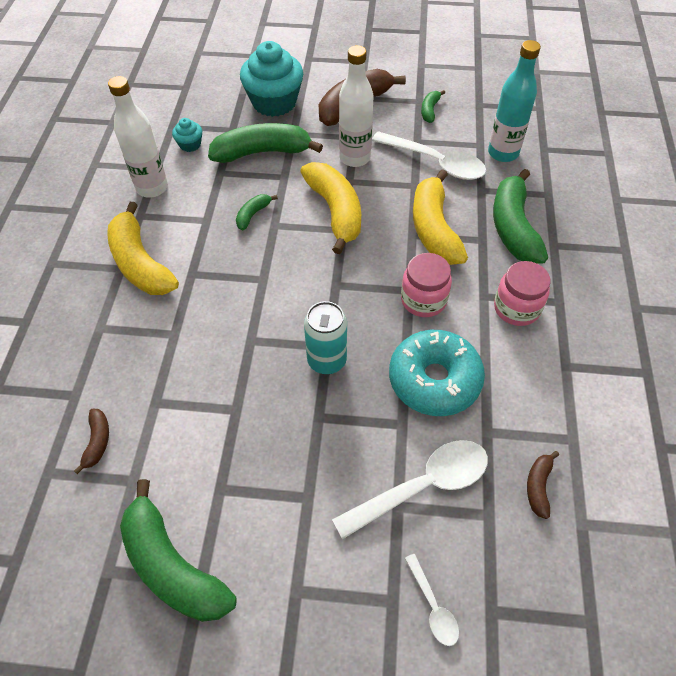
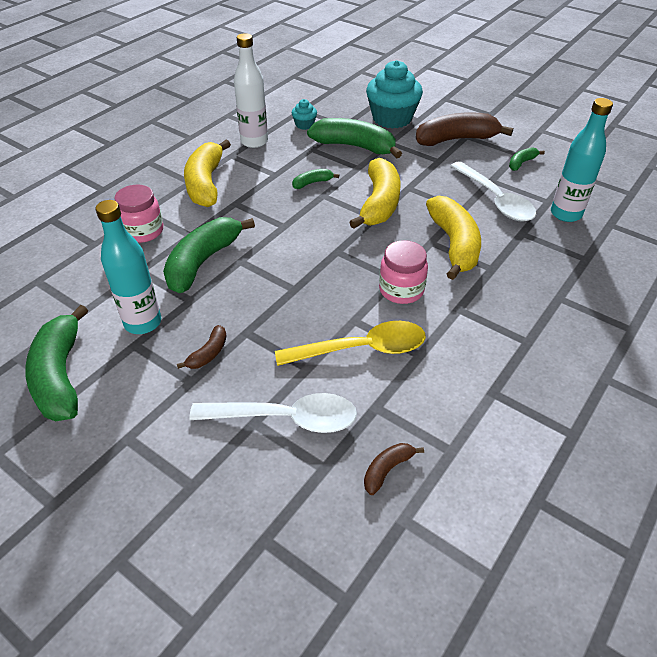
camera: 30 degrees right, 10 degrees down
brown banana [74,409,109,474] -> brown banana moved to [177,325,226,369]
turquoise can [304,301,347,374] -> none
white bottle [339,45,374,167] -> none
turquoise donut [389,330,485,416] -> yellow spoon [275,321,426,366]
white spoon [405,554,459,646] -> none
yellow banana [413,169,468,265] -> yellow banana turned 150 degrees clockwise [426,196,481,280]
green banana [493,169,548,264] -> green banana moved to [163,217,255,293]
pink jar [494,261,551,326] -> pink jar moved to [114,185,163,243]
none -> turquoise bottle [96,200,161,334]

